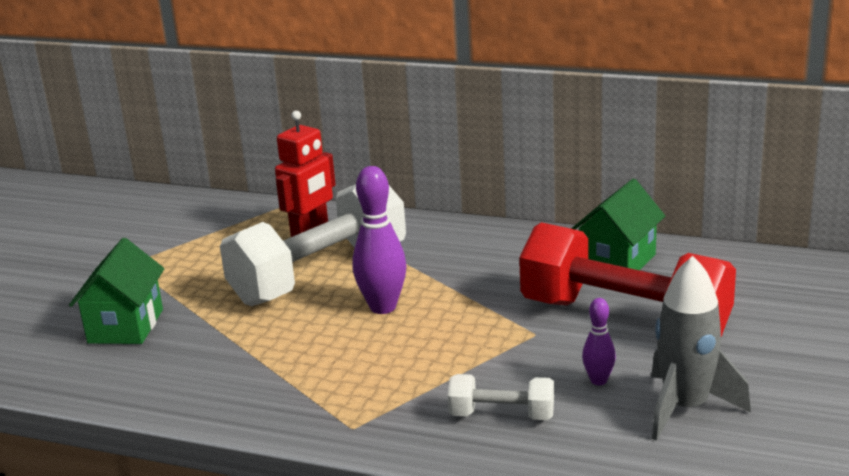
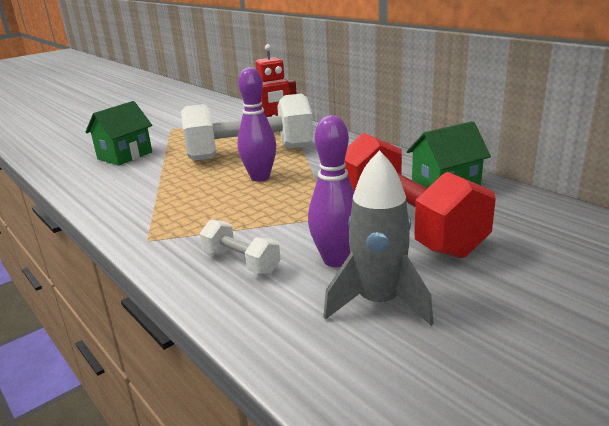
camera: 30 degrees right, 0 degrees up
purple bowling pin [582,298,616,385] -> purple bowling pin [308,115,354,267], size x1.83

